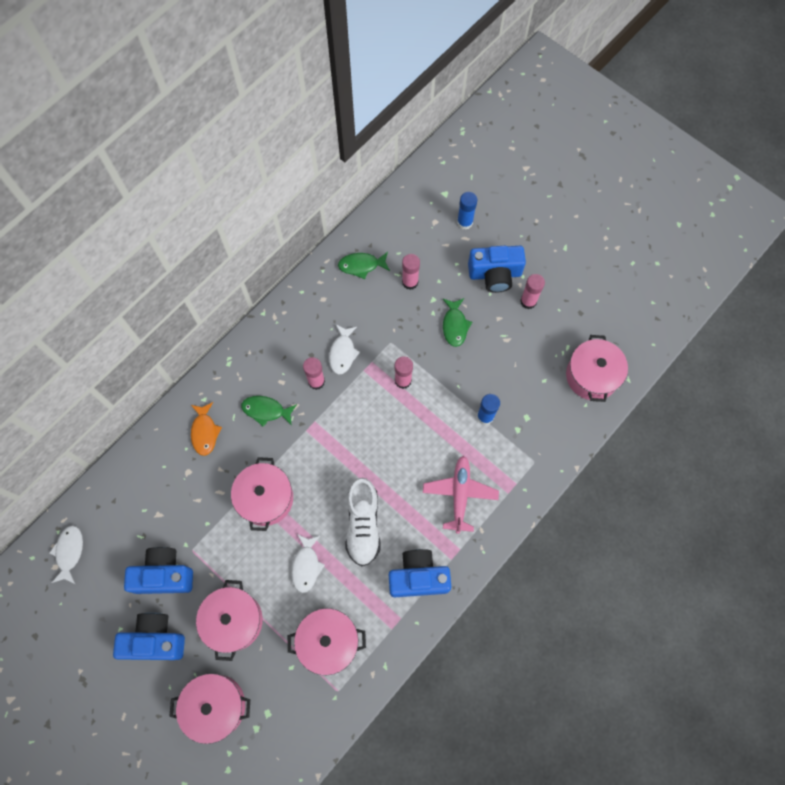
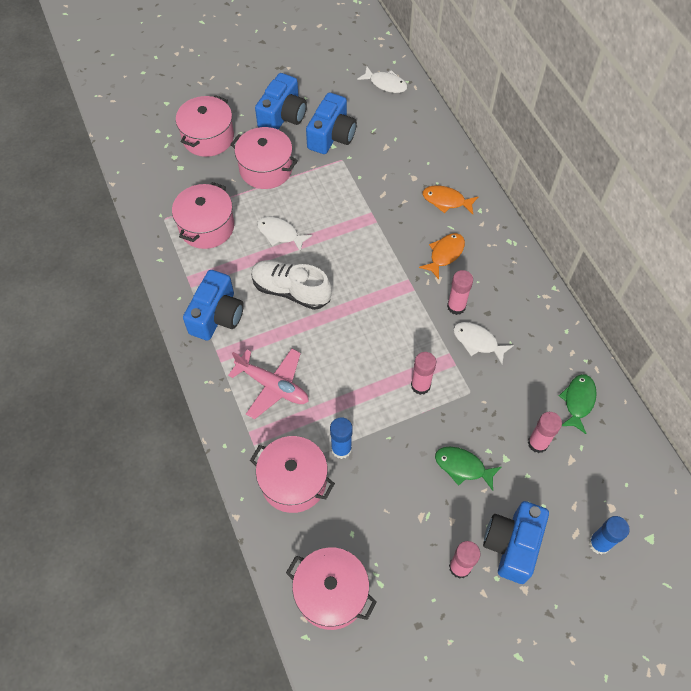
camera: 115 degrees right, 10 degrees down
pink pot [231,457,293,531] -> pink pot moved to [250,436,335,513]
green fish [241,396,297,427] -> orange fish [419,233,465,280]

